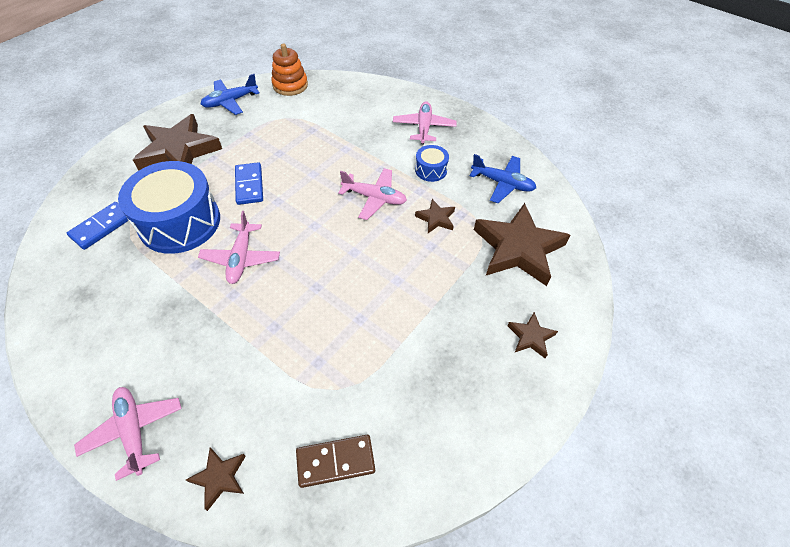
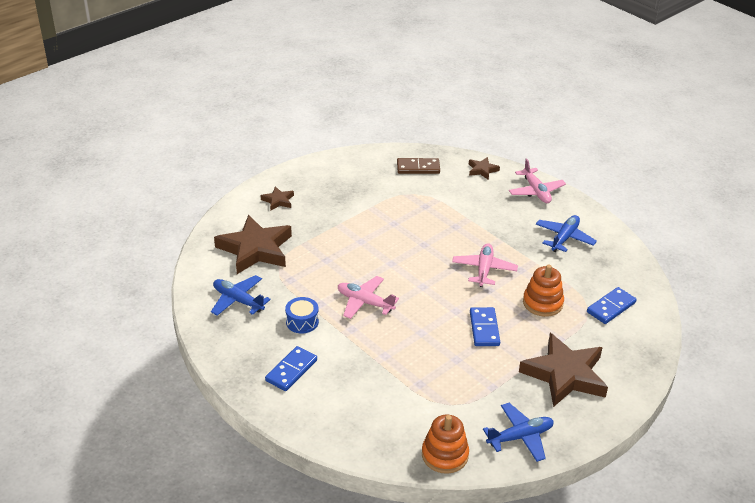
camera: 170 degrees left, 15 degrees down
blue drum [118,161,220,254] -> orange stacking toy [523,264,564,317]
pink plane [393,101,457,145] -> blue domino [265,346,317,391]
brown star [415,199,455,233] -> none
none -> blue plane [536,215,597,252]

